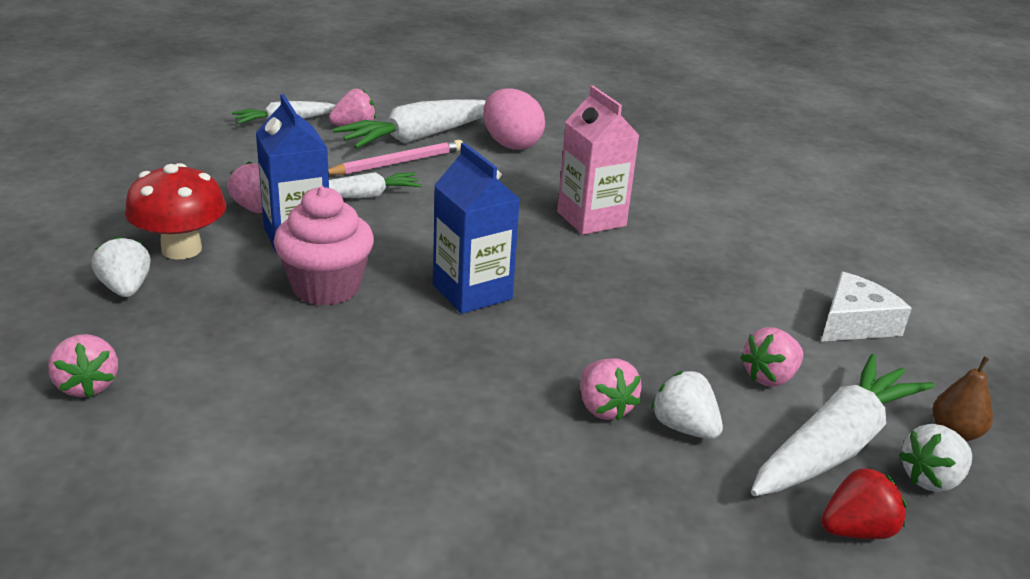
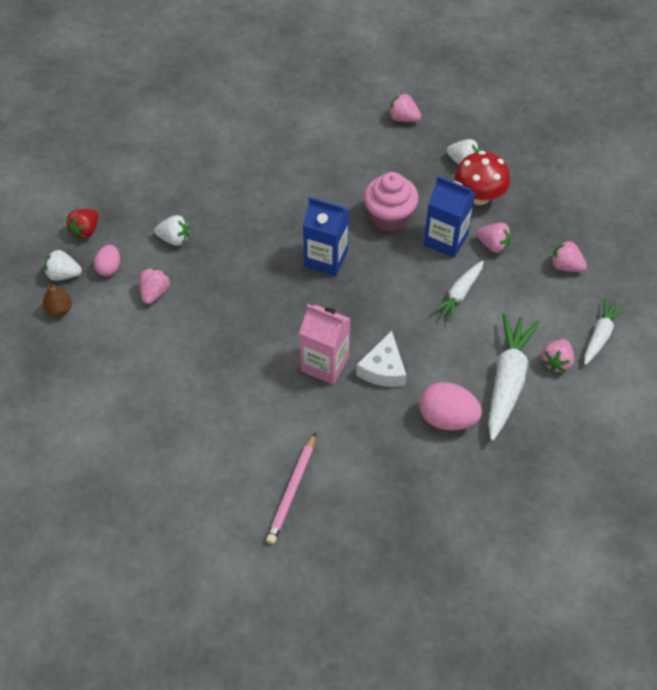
camera: 145 degrees right, 25 degrees up
pink pencil [328,140,463,175] -> pink pencil moved to [266,433,315,544]
pink strawberry [580,358,642,421] -> pink strawberry moved to [551,240,587,272]
white carrot [751,354,935,496] -> pink egg [94,245,120,276]
white cheese [821,272,912,342] -> white cheese moved to [356,331,406,387]
white strawberry [899,424,972,492] -> white strawberry turned 105 degrees counterclockwise [45,250,82,281]

